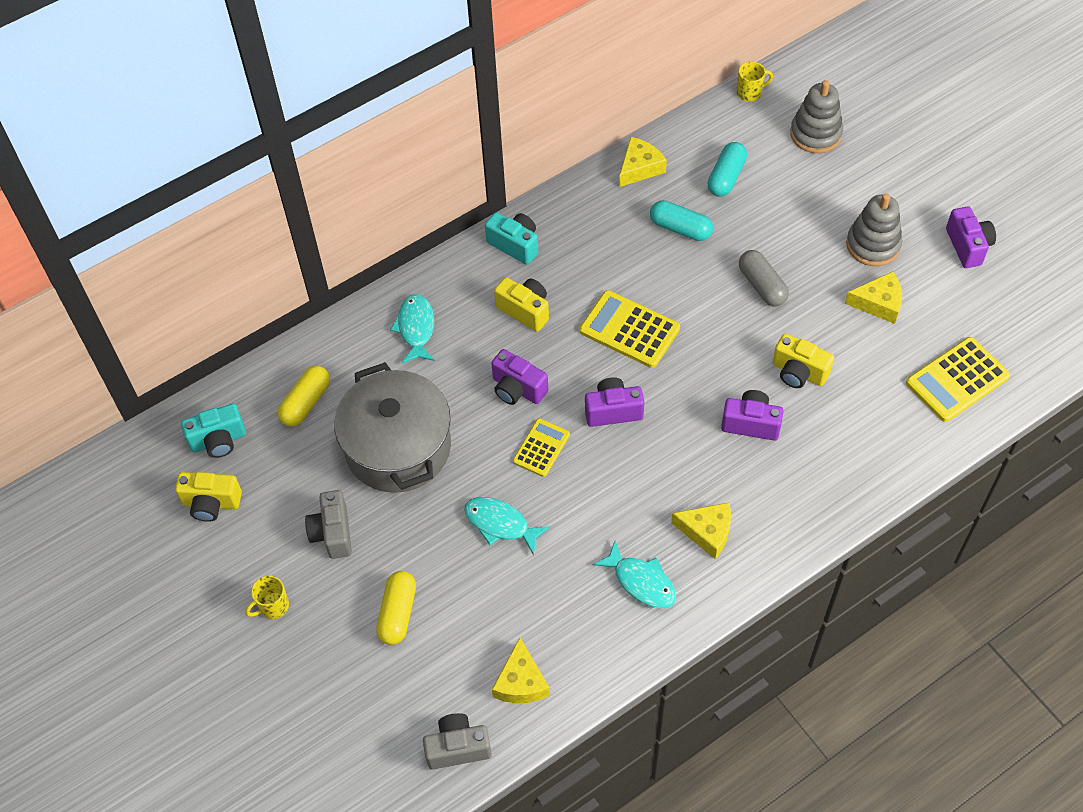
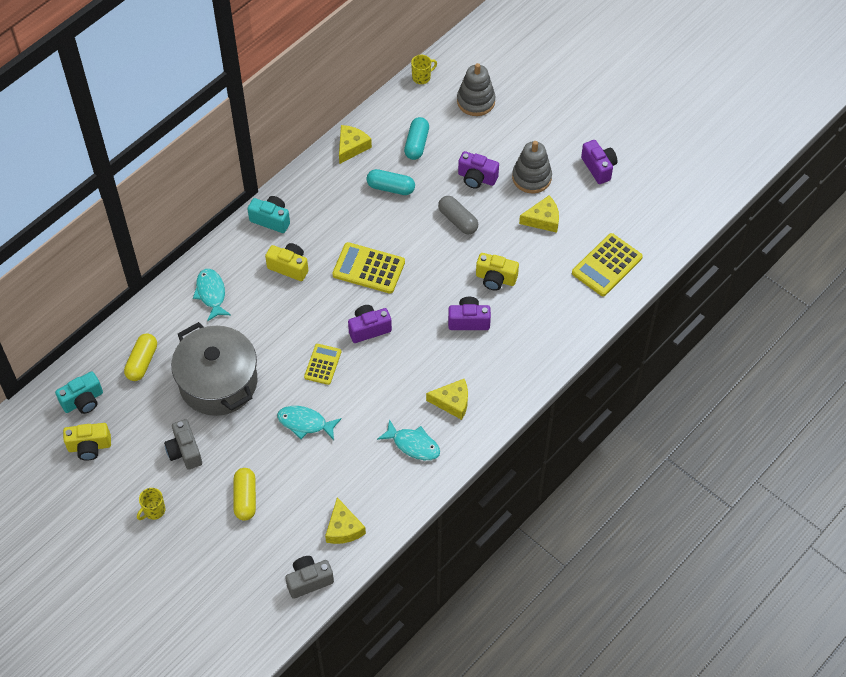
camera: 15 degrees left, 0 degrees up
purple camera [491,349,548,405] -> purple camera moved to [458,151,499,189]

